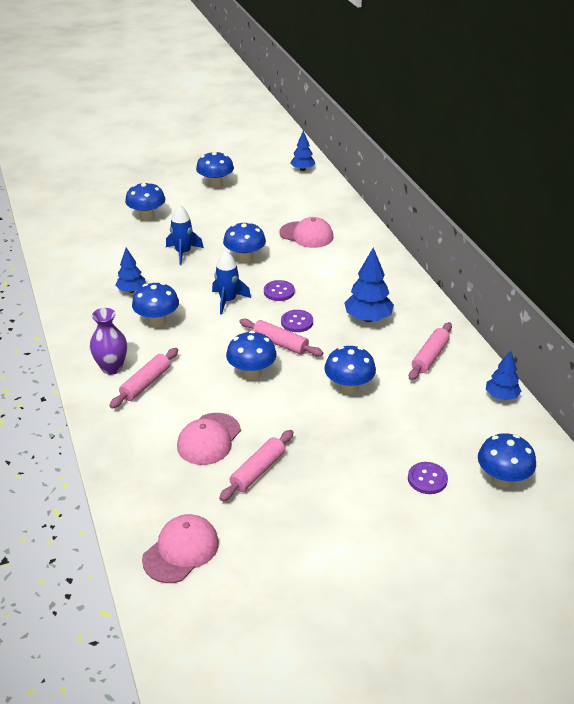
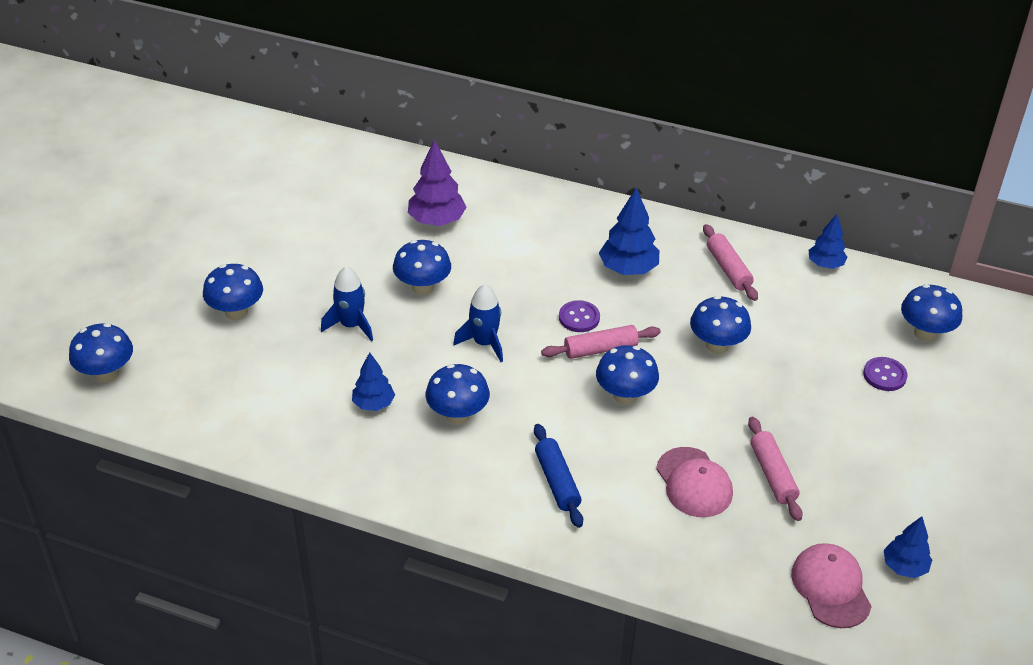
camera: 50 degrees left, 5 degrees up
purple vase [90,308,127,375] -> none
pink rolling pin [109,348,178,408] -> blue rolling pin [534,424,583,528]
blue mushroom [196,151,234,188] -> blue mushroom moved to [69,323,133,383]
purple button [264,280,295,301] -> none
pink cap [279,217,333,248] -> purple tree [408,139,467,226]
blue tree [291,130,315,171] -> blue tree moved to [884,516,932,578]

